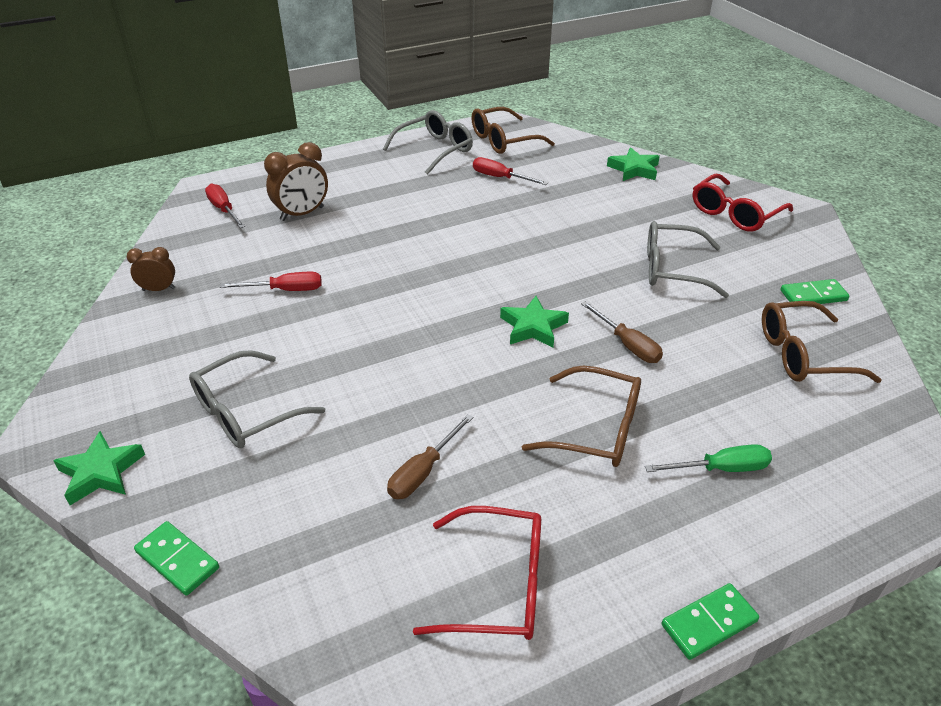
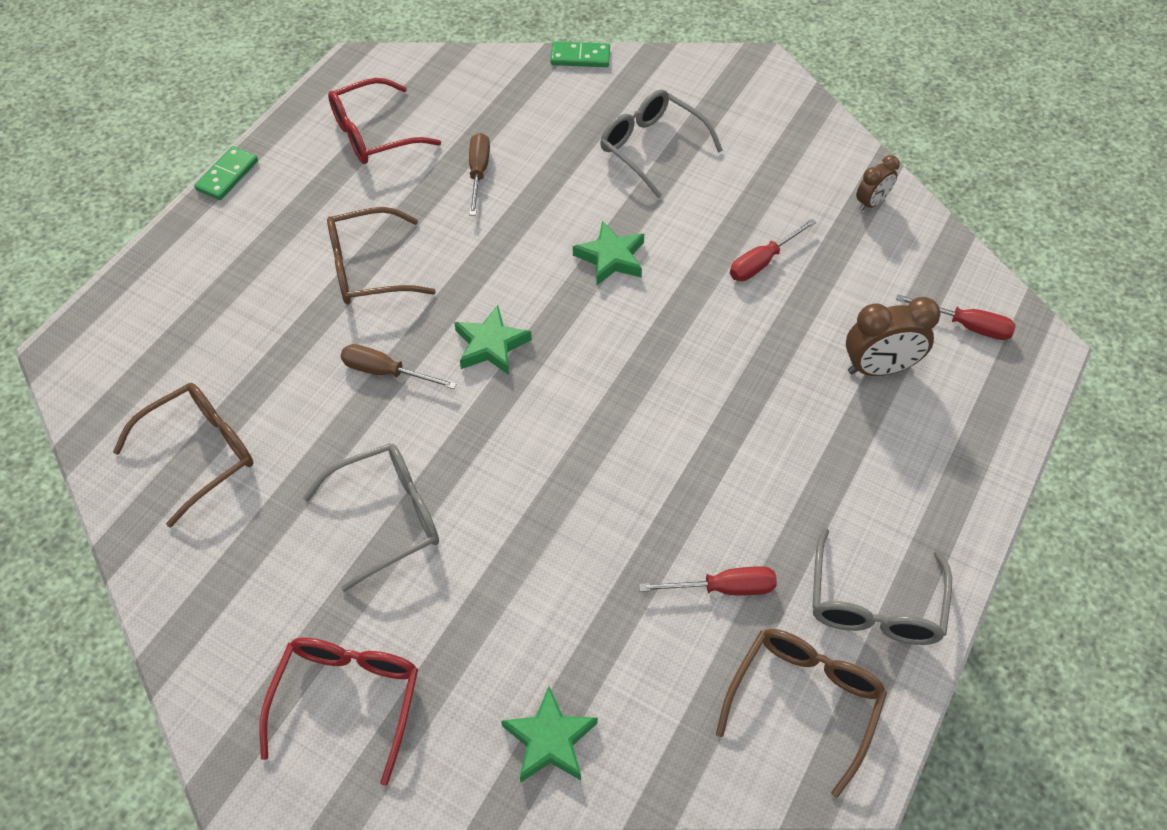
camera: 145 degrees right, 15 degrees up
green star [53,431,145,505] -> green star moved to [573,221,644,285]
grey glasses [189,350,325,448] -> grey glasses turned 60 degrees counterclockwise [600,89,723,198]
brown clock [264,142,328,221] -> brown clock turned 120 degrees counterclockwise [846,297,941,376]
green screwdriver [645,444,772,472] -> none
green domino [781,279,850,304] -> none

